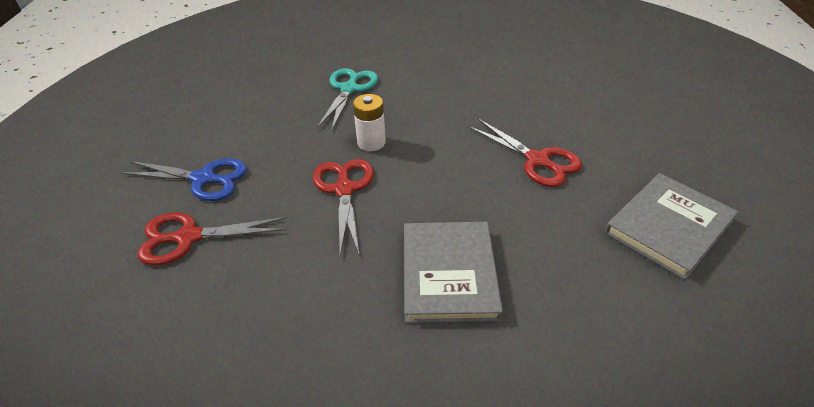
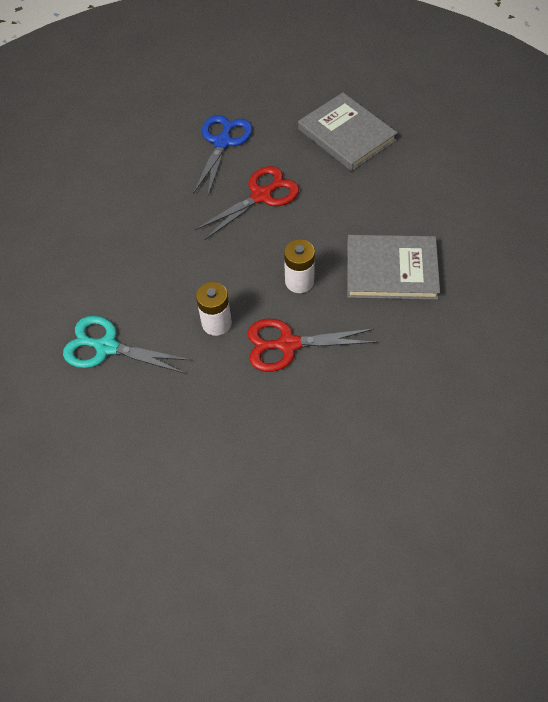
camera: 85 degrees left, 15 degrees up
blue scissors [120,159,247,201] -> blue scissors moved to [193,115,252,196]
red scissors [137,213,287,265] -> none
none -> white battery [284,239,315,293]

